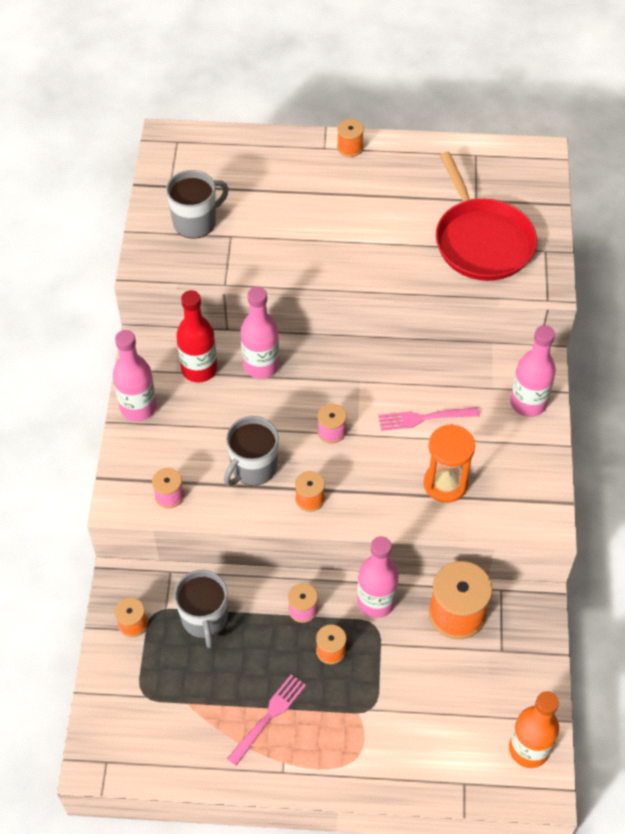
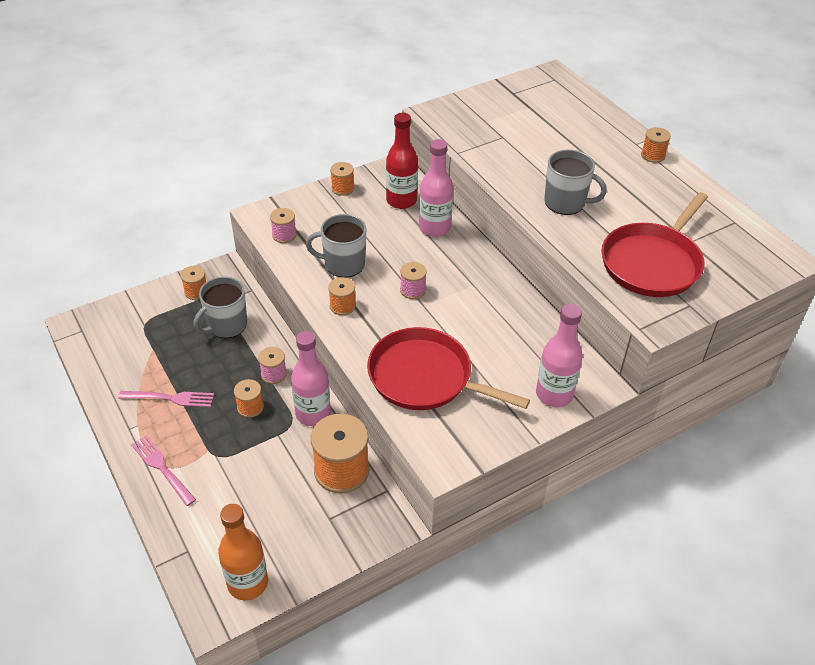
camera: 55 degrees right, 10 degrees down
pink bottle [113,330,157,421] -> orange spool [330,162,354,196]
grey mug [166,170,229,239] -> grey mug moved to [544,149,607,215]
pink fork [378,407,479,431] -> pink fork moved to [131,435,196,506]
orange hourglass [424,424,475,503] -> red pan [367,327,530,410]

